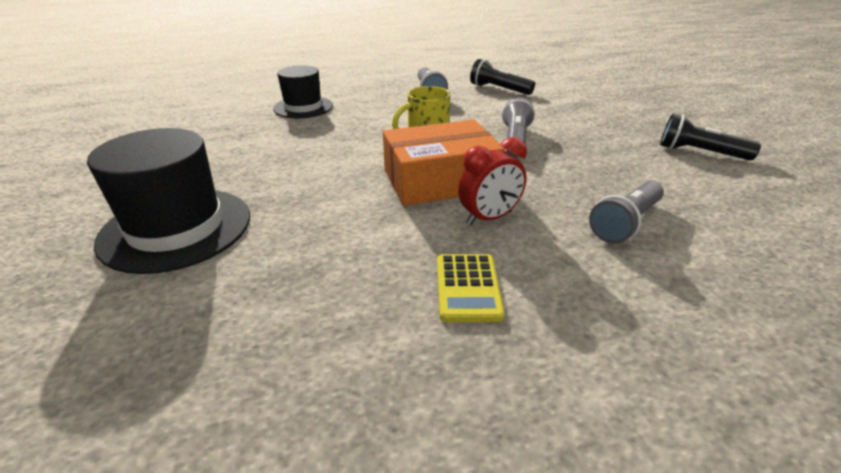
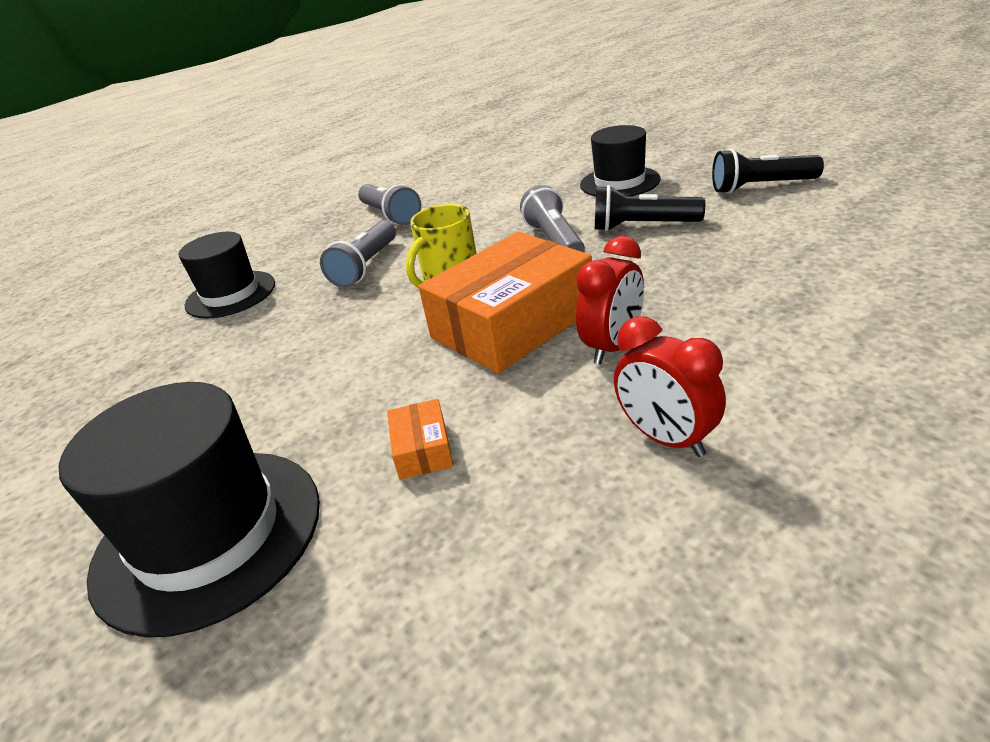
camera: 20 degrees left, 0 degrees up
yellow calculator [437,254,505,322] -> red clock [614,316,726,457]
black flashlight [470,59,535,95] -> black flashlight moved to [595,185,705,232]
grey flashlight [589,181,664,244] -> grey flashlight moved to [320,220,396,288]
none -> orange box [387,399,454,480]
none -> black hat [580,125,661,197]

